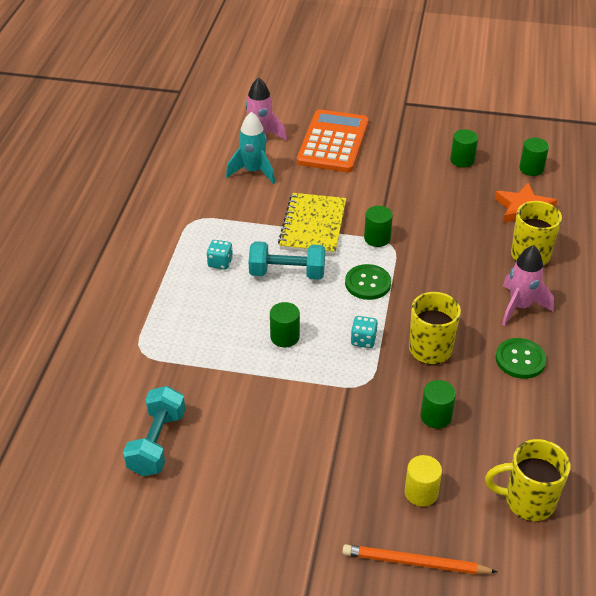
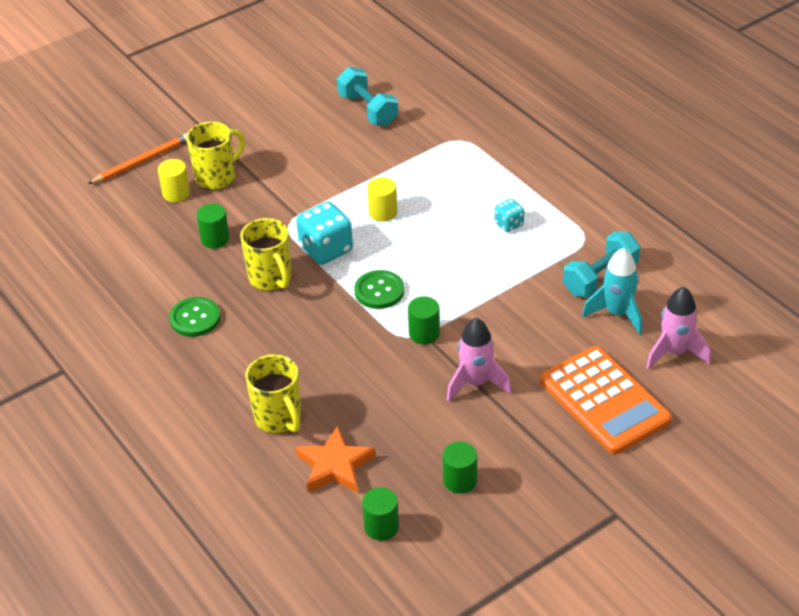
camera: 135 degrees right, 0 degrees up
turquoise dumbbell [249,241,325,279] -> turquoise dumbbell moved to [563,231,640,298]
green cylinder [270,302,300,347] -> yellow cylinder [367,177,397,222]
yellow notebook [278,193,346,255] -> none
turquoise dice [351,316,378,348] -> turquoise dice [296,202,353,265], size x1.84
yellow mug [485,439,571,521] -> yellow mug moved to [186,122,245,190]
pink rocket [502,245,554,326] -> pink rocket moved to [447,318,512,402]

